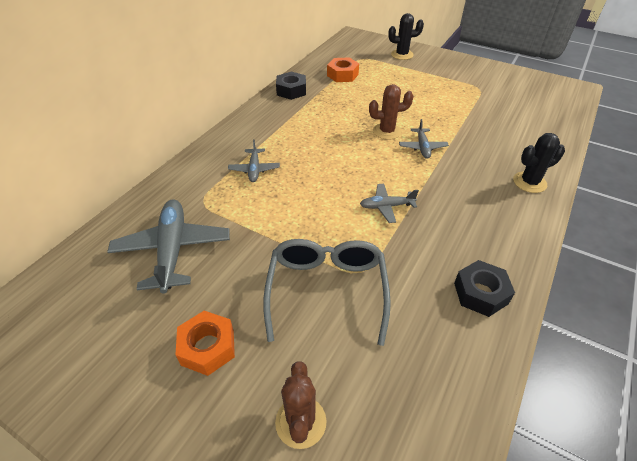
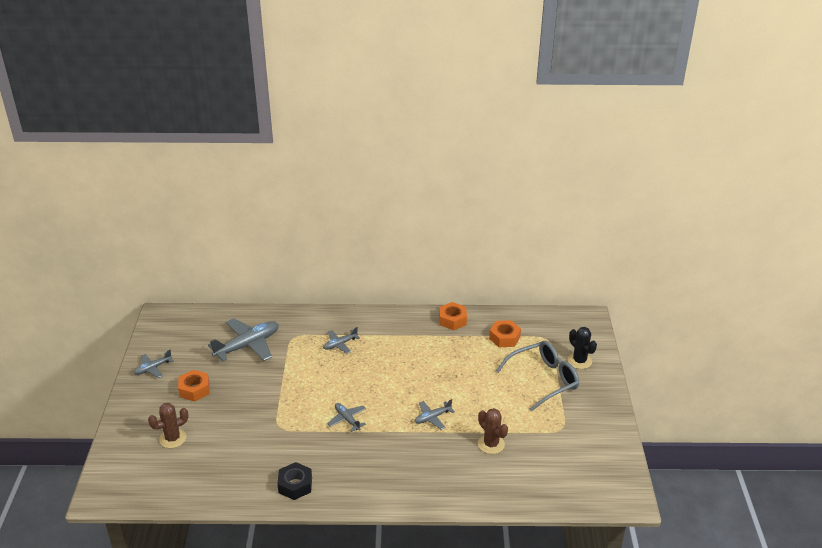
camera: 60 degrees right, 10 degrees down
grey glasses [263,239,391,346] -> grey glasses moved to [496,341,579,412]
black nut [276,71,306,100] -> orange nut [439,302,467,330]
brown cactus [369,84,414,140] -> brown cactus moved to [478,408,508,454]
black cactus [513,133,565,193] -> none
none -> grey plane [134,350,174,378]

